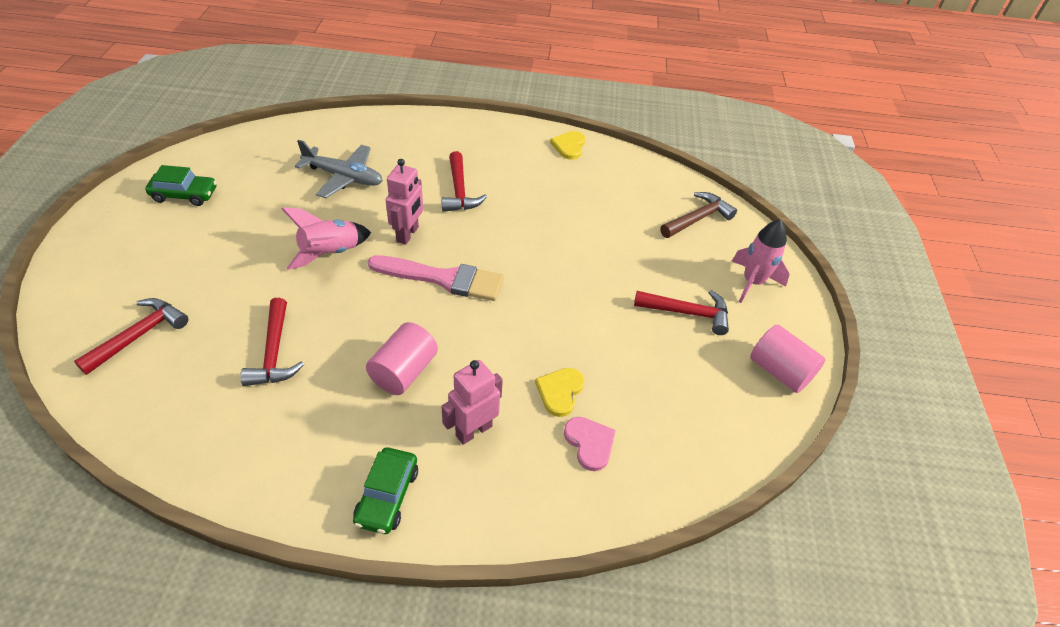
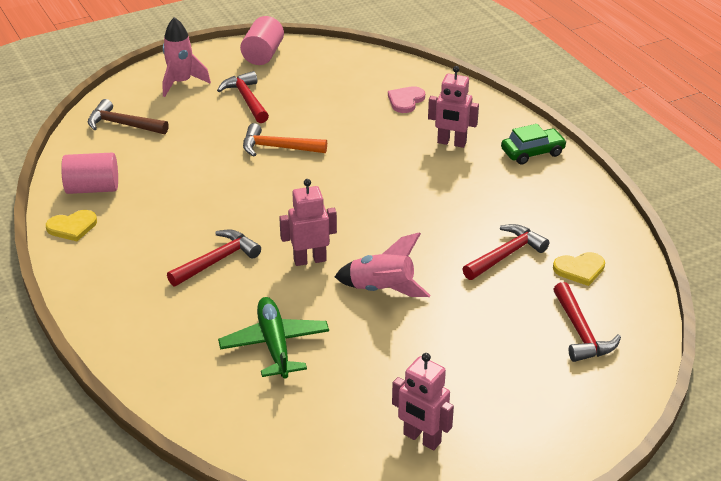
camera: 120 degrees left, 10 degrees down
red hammer [74,298,188,375] -> red hammer turned 105 degrees counterclockwise [553,282,621,362]
green car [145,165,217,206] -> pink robot [392,353,454,450]
grey plane [295,140,383,198] -> green plane [218,297,329,379]
pink cylinder [366,322,438,395] -> pink cylinder moved to [61,153,118,194]
pink brush [367,255,504,301] -> none
yellow heart [535,368,584,417] -> yellow heart moved to [553,252,605,286]
none -> orange hammer [243,123,327,156]

